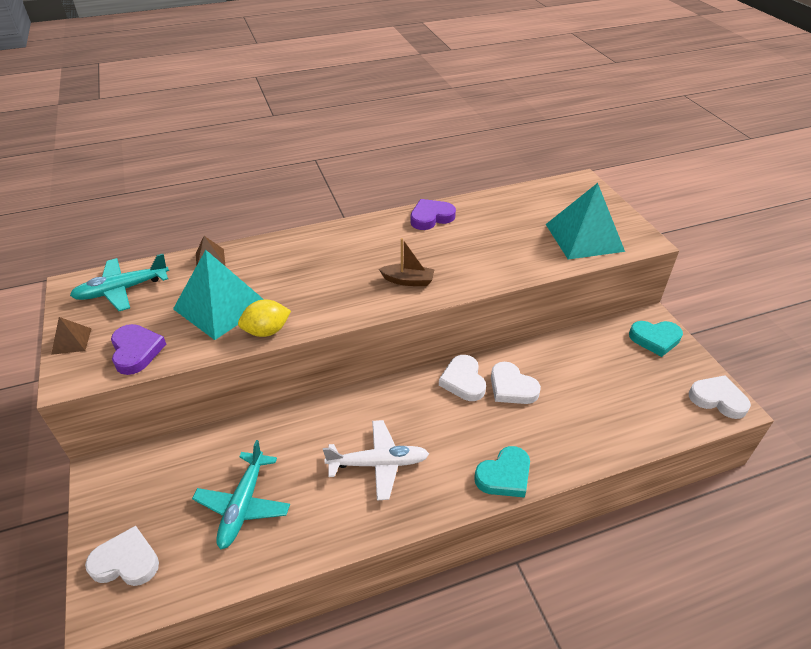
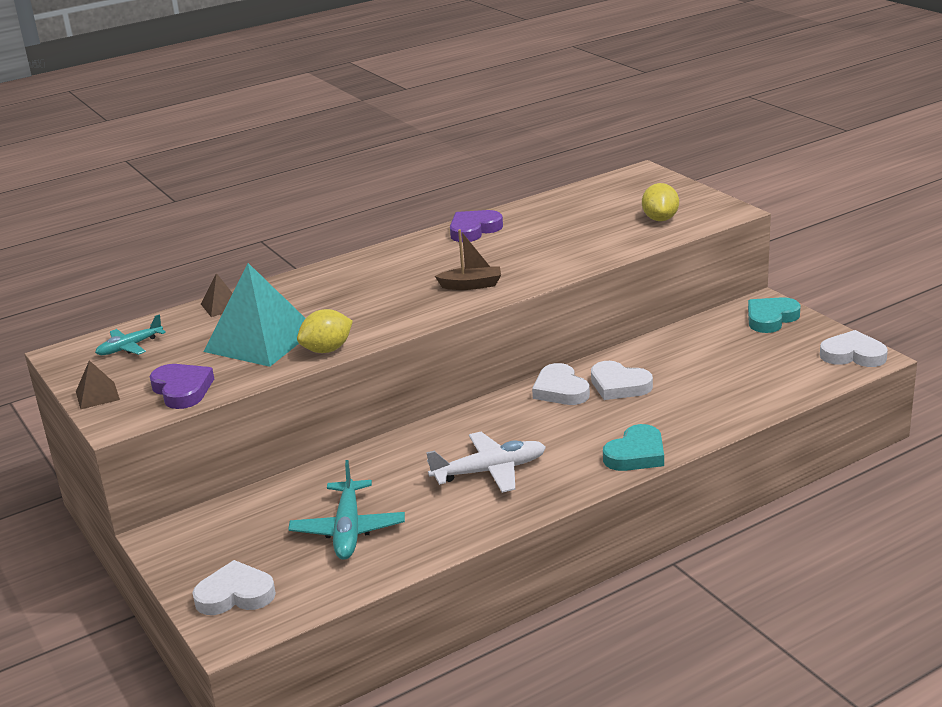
camera: 10 degrees left, 15 degrees down
turquoise plane [70,254,169,311] -> turquoise plane [95,315,166,355], size x0.63
turquoise pyramid [546,183,625,260] -> yellow lemon [642,183,679,221]
turquoise heart [629,321,683,357] -> turquoise heart turned 150 degrees clockwise [748,297,801,333]

